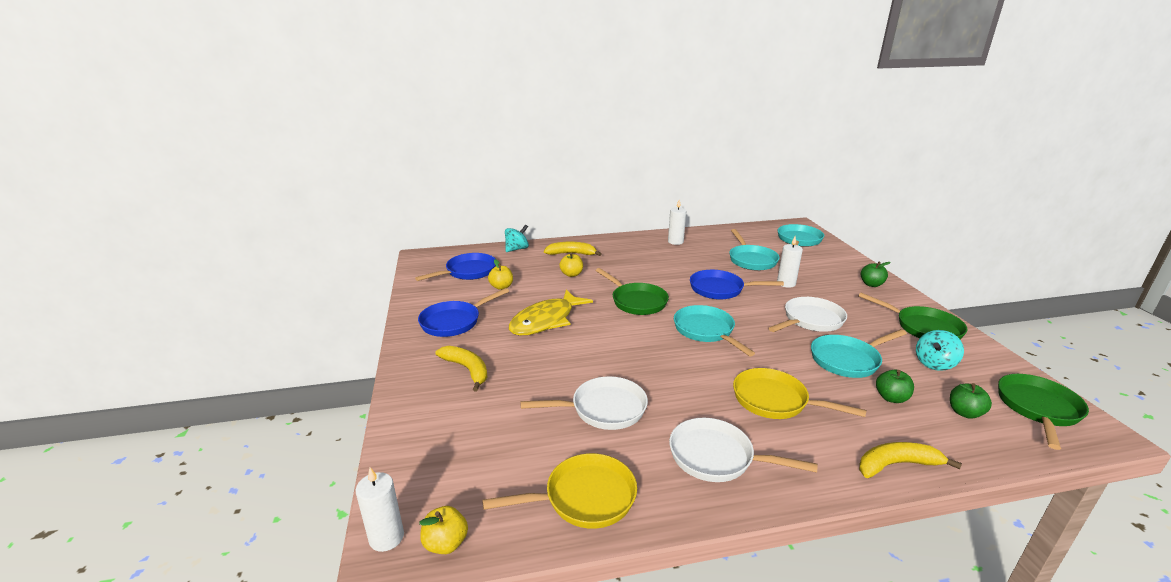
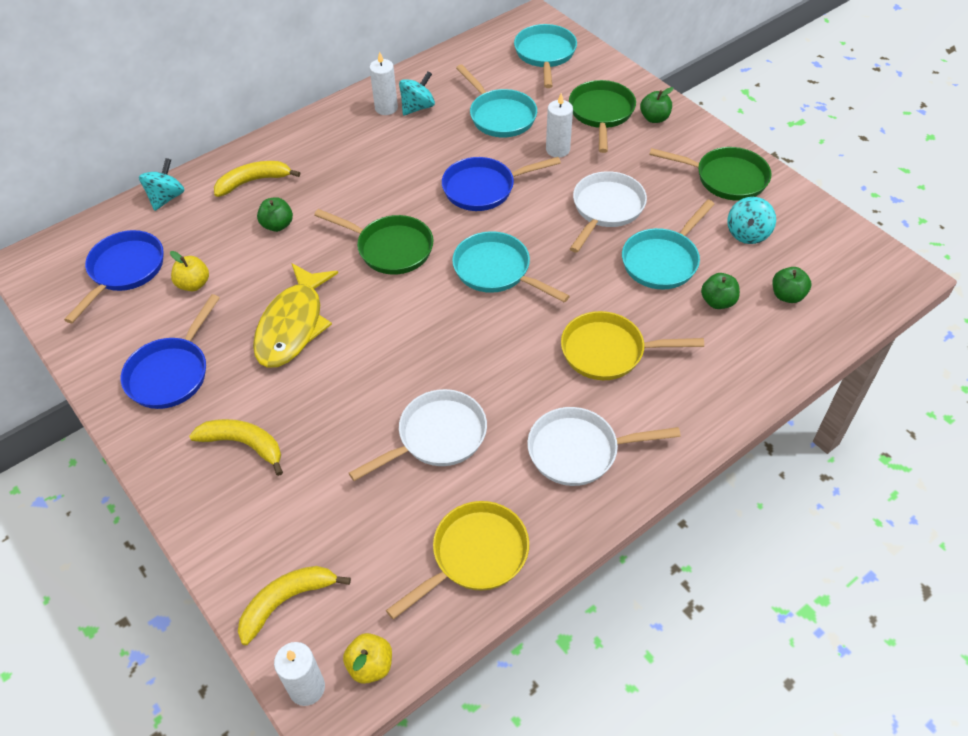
camera: 25 degrees left, 25 degrees up
yellow apple [559,253,583,277] -> green apple [257,197,293,232]
yellow banana [859,442,962,478] -> yellow banana moved to [238,566,351,645]
green pan [998,374,1089,450] -> green pan moved to [569,80,636,153]
none -> turquoise spinning top [399,71,435,116]

